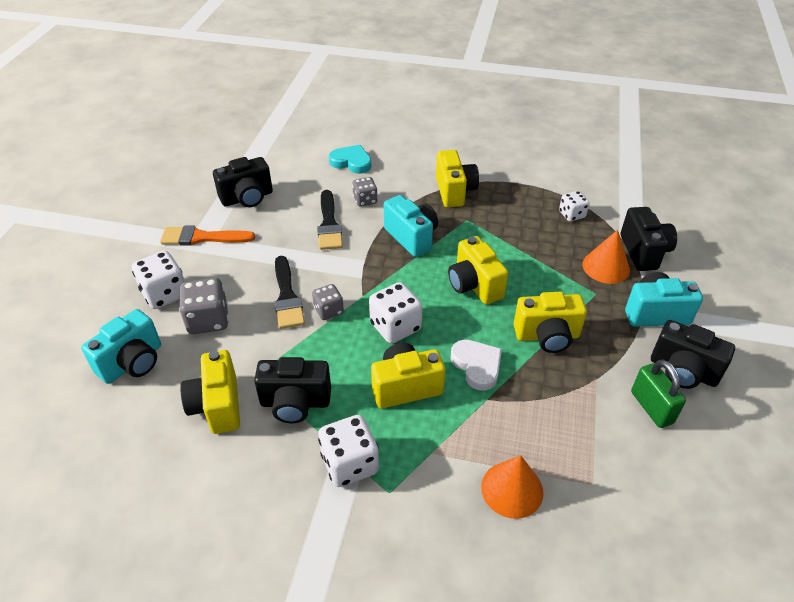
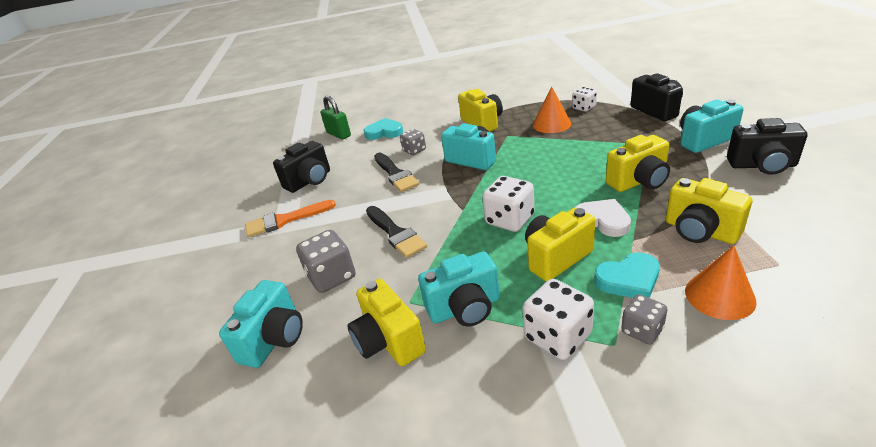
camera: 15 degrees left, 10 degrees down
white dice [132,251,185,309] -> none
black camera [254,357,331,423] -> turquoise camera [418,251,500,327]
grey dice [312,284,344,320] -> grey dice moved to [621,294,668,345]
yellow camera [448,236,508,304] -> yellow camera moved to [666,178,753,244]
orange cone [583,230,630,284] -> orange cone moved to [533,87,571,133]
green padlock [631,359,686,428] -> green padlock moved to [320,96,351,140]
none -> turquoise heart [594,252,660,298]

